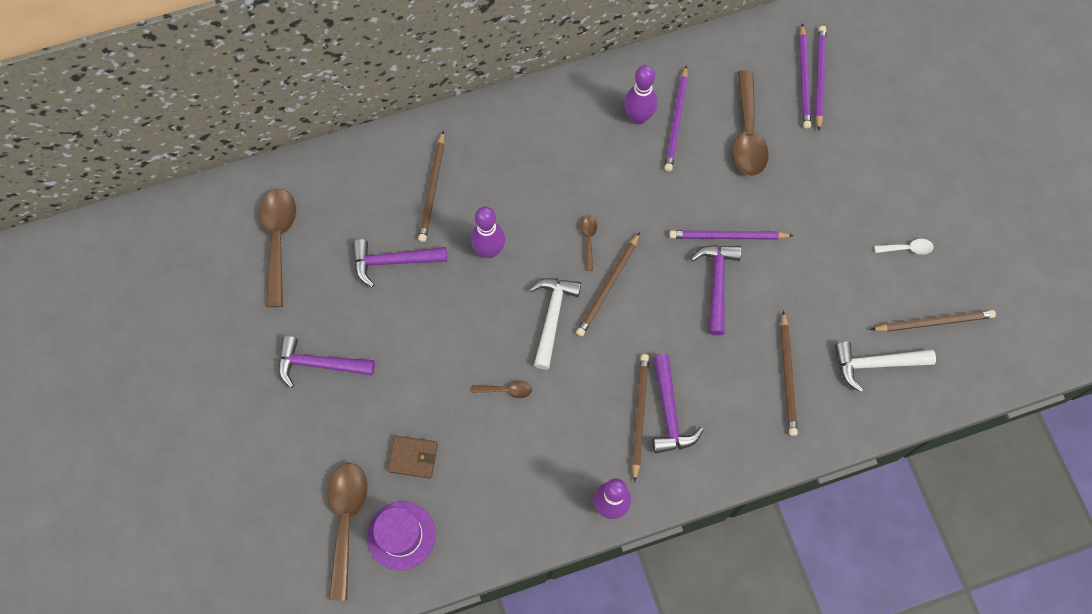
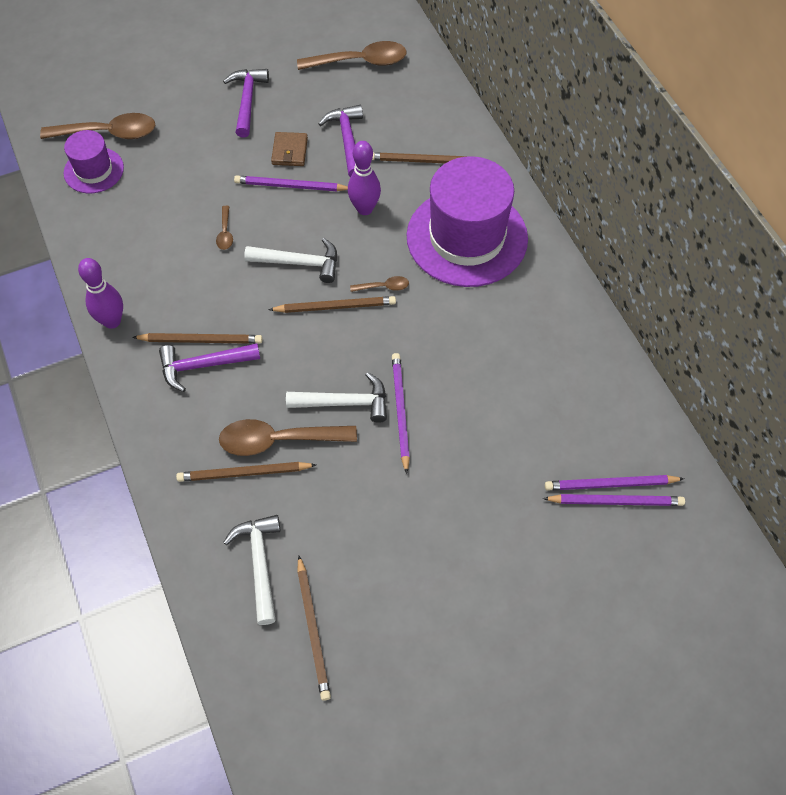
camera: 85 degrees right, 10 degrees down
brown wallet [388,436,438,478] -> brown wallet moved to [271,132,308,166]
brown pencil [576,232,640,337] -> brown pencil turned 150 degrees clockwise [268,296,396,313]
purple bowling pin [624,65,657,124] -> none
purple pencil [665,65,688,171] -> purple pencil moved to [234,175,348,191]
purple hammer [690,245,742,335] -> white hammer [286,372,387,423]
brown spoon [732,70,769,176] -> brown spoon moved to [219,419,357,456]
white spoon [875,239,934,255] -> none
none -> purple hat [407,156,528,287]

